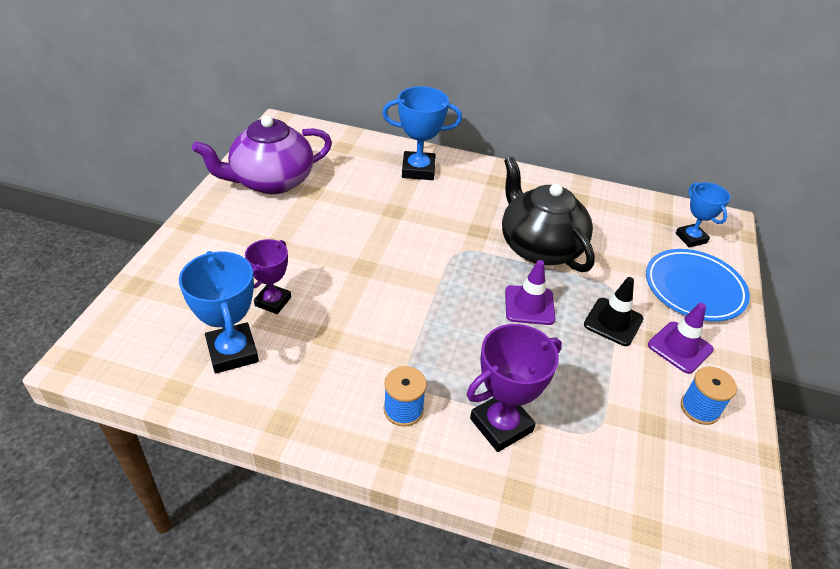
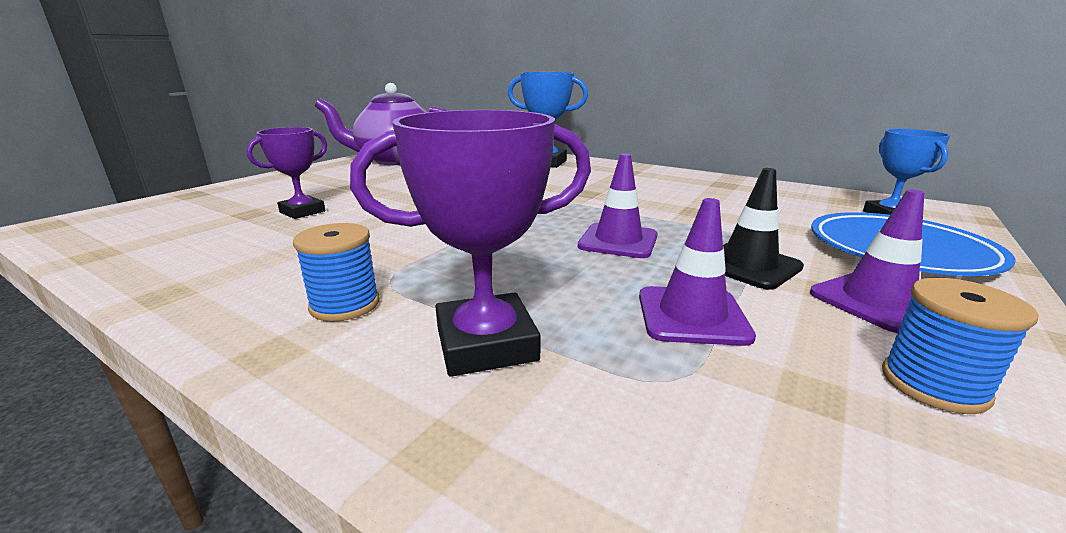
camera: 20 degrees right, 20 degrees down
blue trophy [179,251,259,374] -> none
black teapot [502,157,595,272] -> none
none -> purple traffic cone [639,198,756,346]

